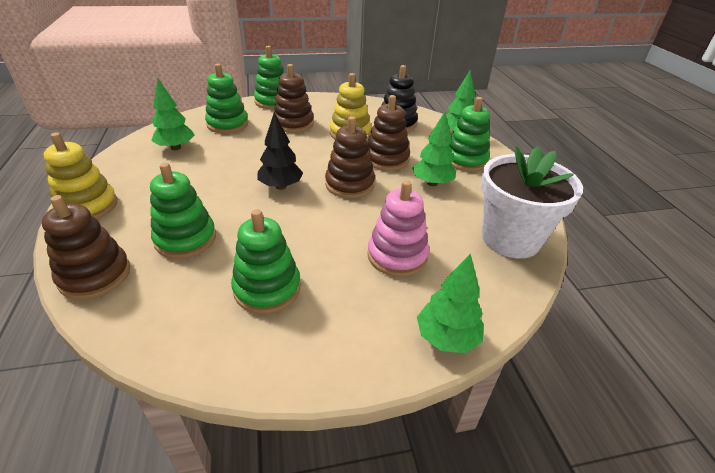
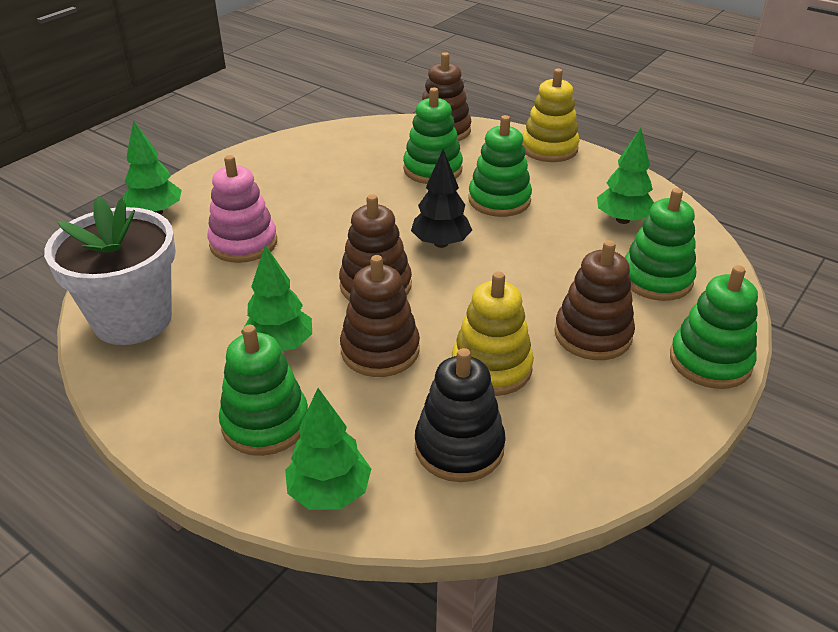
camera: 140 degrees right, 0 degrees up
green stacking toy [231,209,301,314] -> green stacking toy moved to [468,115,532,217]

